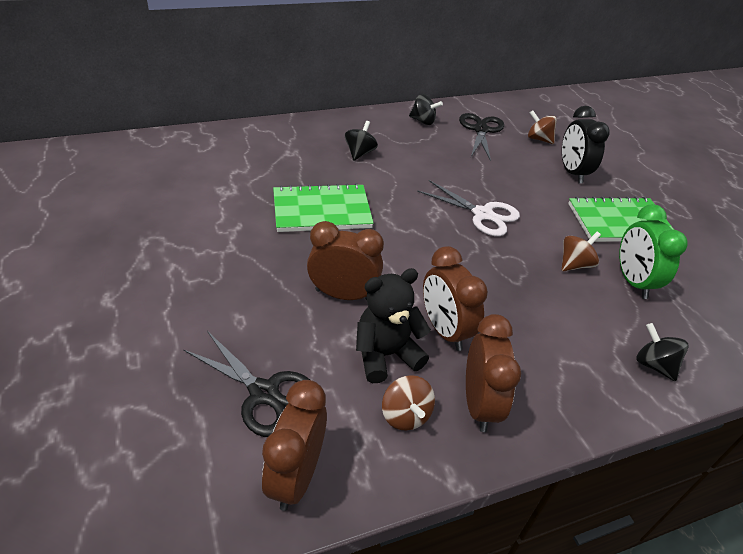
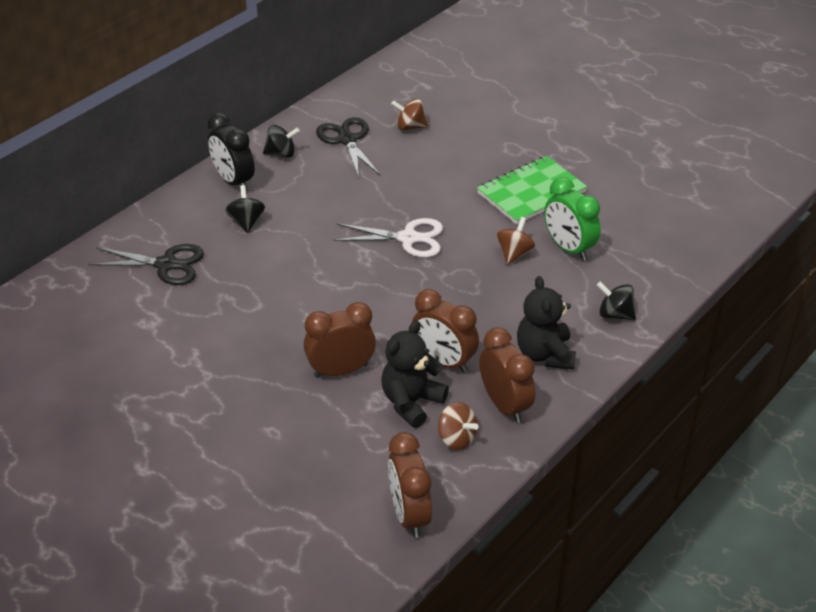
camera: 25 degrees left, 0 degrees up
black scissors [183,331,310,437] -> black scissors moved to [89,244,204,285]
green notebook [273,183,374,232] -> none
black clock [562,106,610,183] -> black clock moved to [207,113,255,191]
none -> black teddy bear [517,276,576,369]

